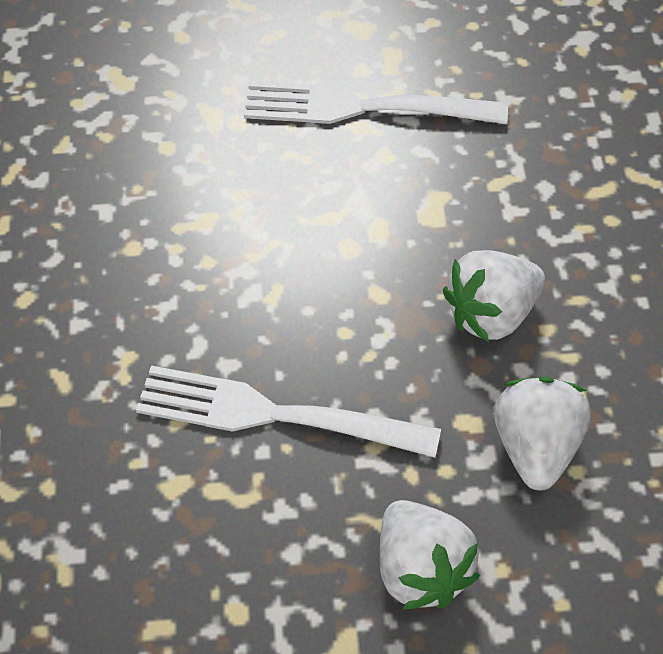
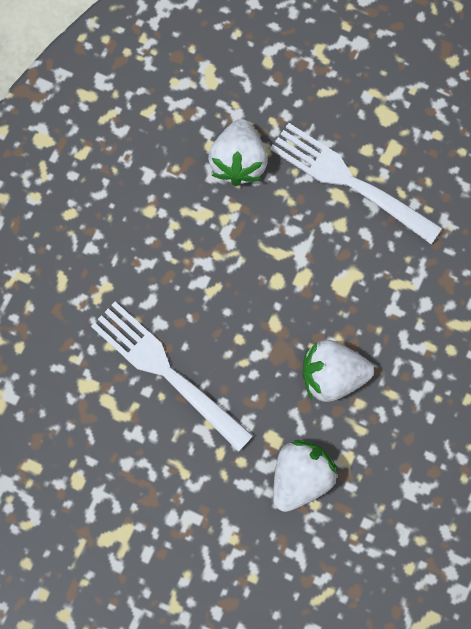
camera: 30 degrees right, 20 degrees up
white strawberry [379,500,480,610] -> white strawberry moved to [208,119,268,186]

